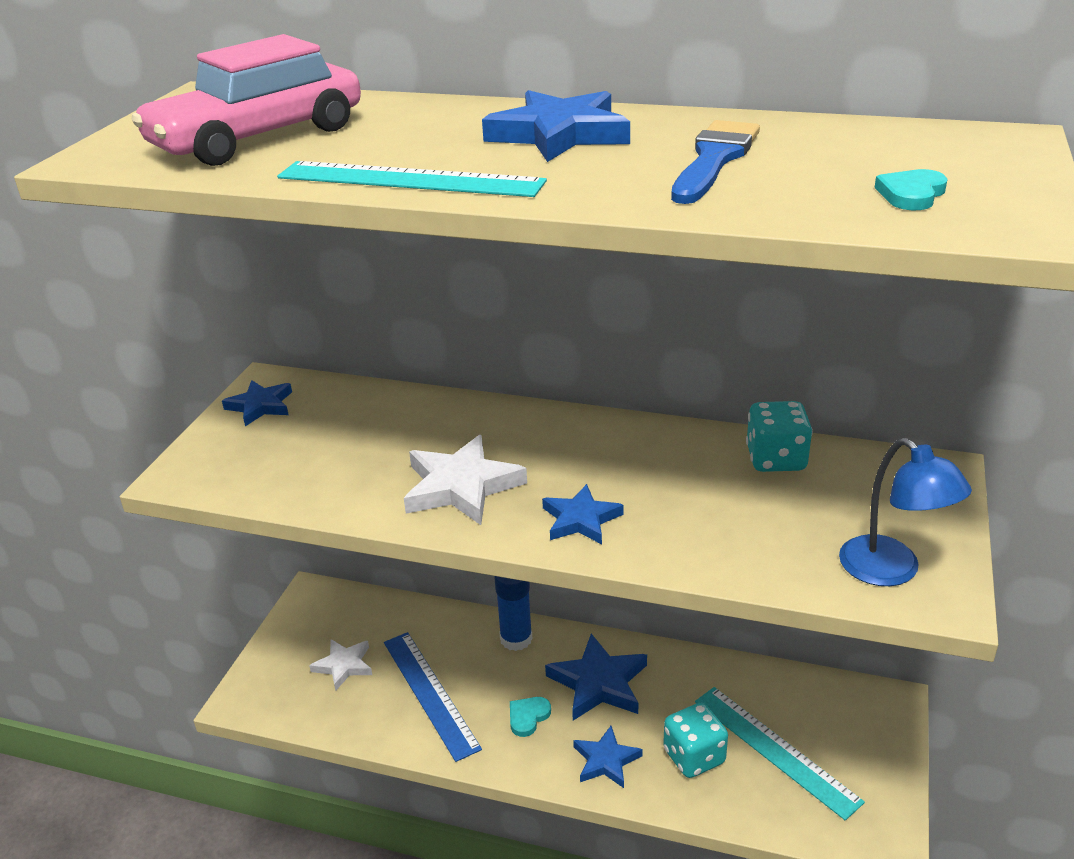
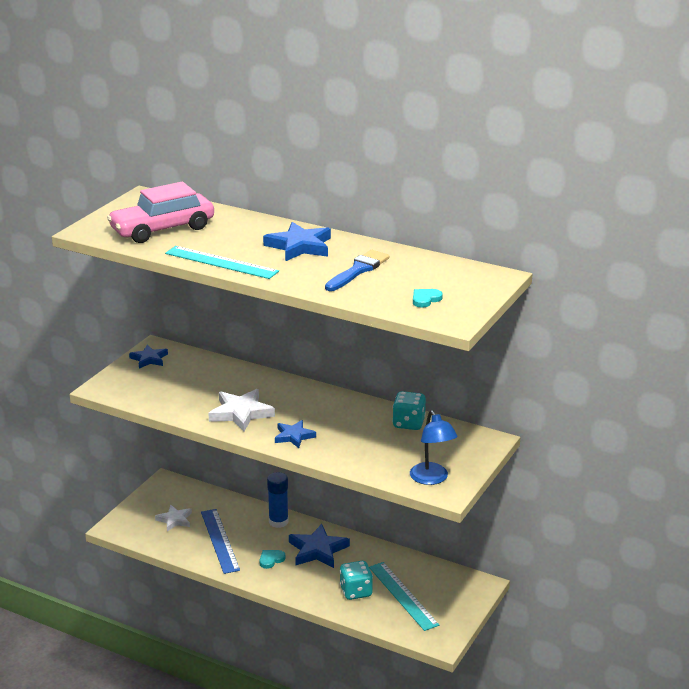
camera: 10 degrees right, 5 degrees down
blue star [573,726,643,788] -> none

